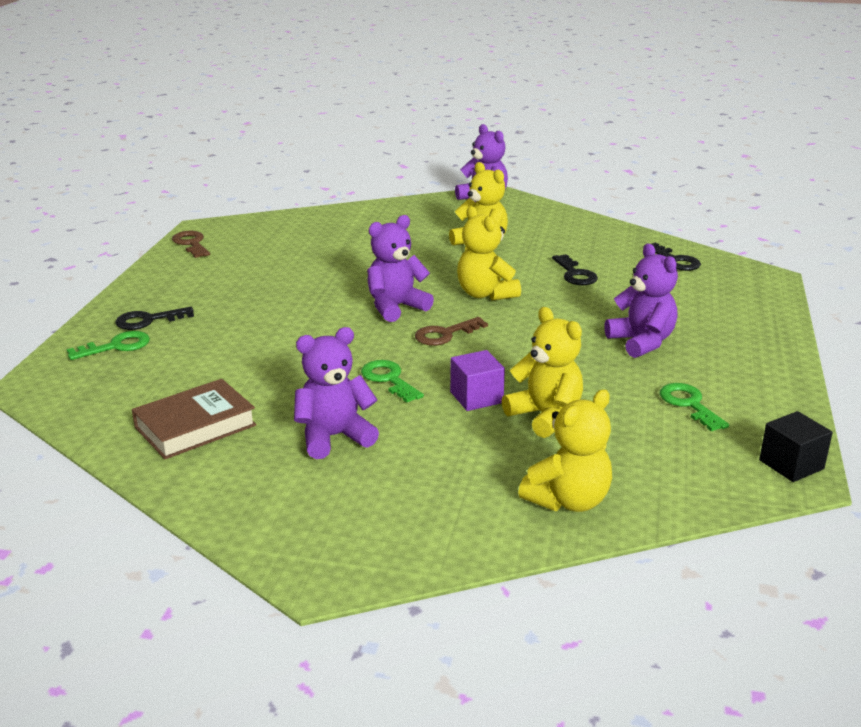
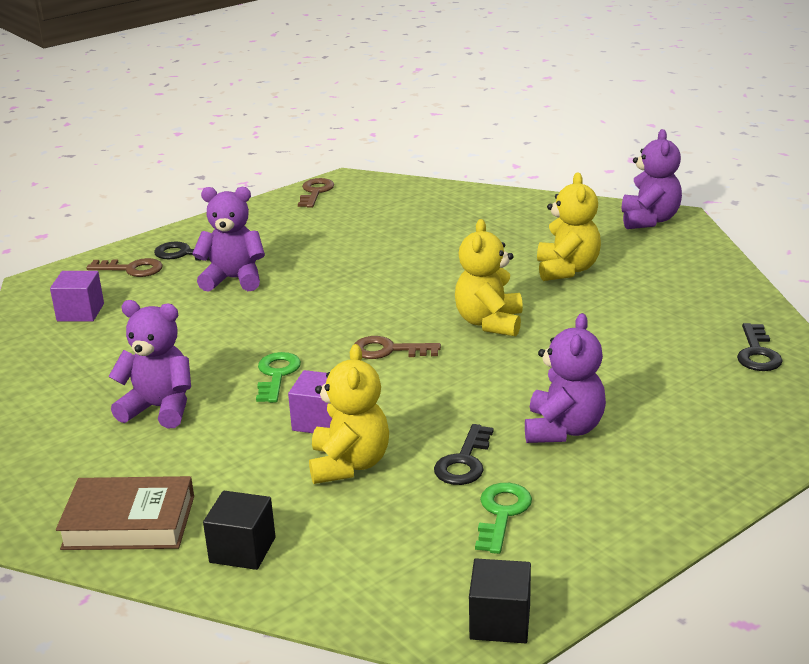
camera: 40 degrees right, 0 degrees up
green key [67,331,150,360] -> brown key [86,258,163,277]
brown book [132,379,257,459] -> brown book moved to [56,476,194,550]
purple teddy bear [367,215,434,322] -> purple teddy bear moved to [192,187,265,292]
yellow teddy bear [518,389,612,512] -> black cube [203,491,276,570]
black key [552,254,598,285] -> black key moved to [434,424,494,485]
none -> purple cube [50,271,104,321]

